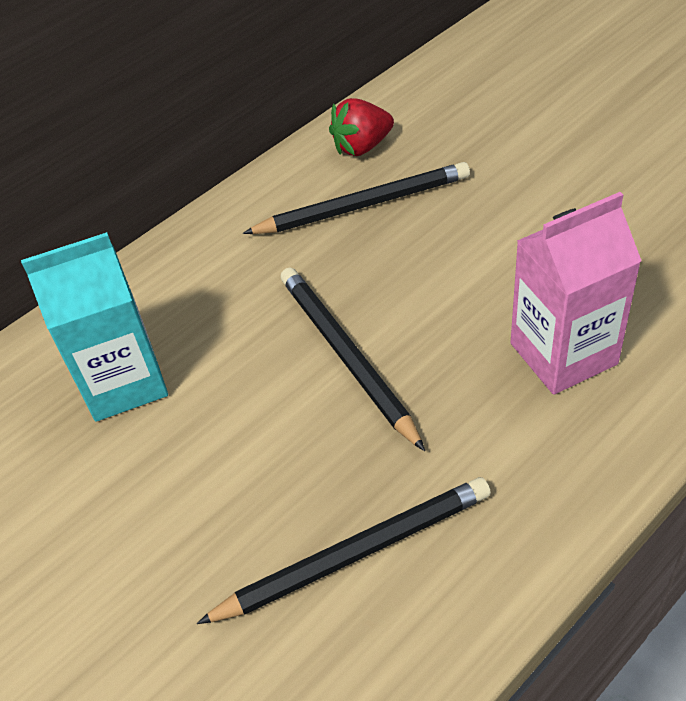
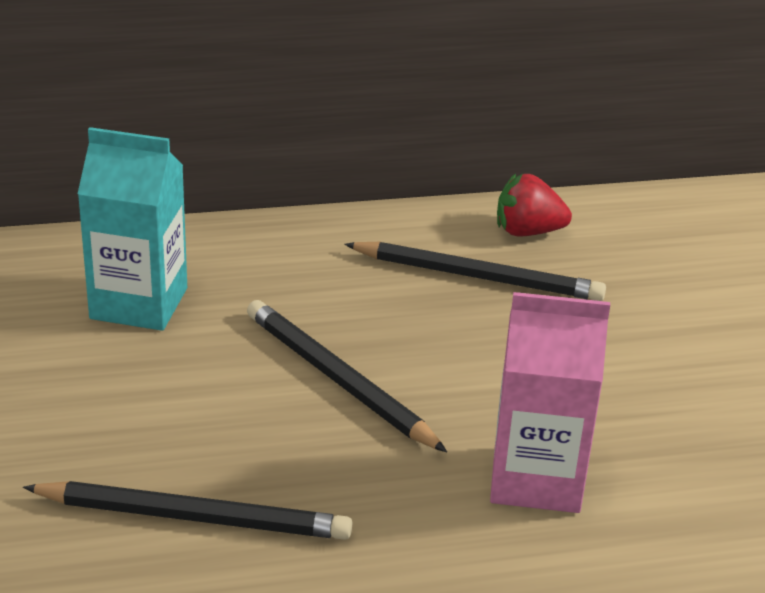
camera: 25 degrees right, 15 degrees down
black pencil [281,268,425,451] -> black pencil turned 45 degrees counterclockwise [247,300,447,452]

